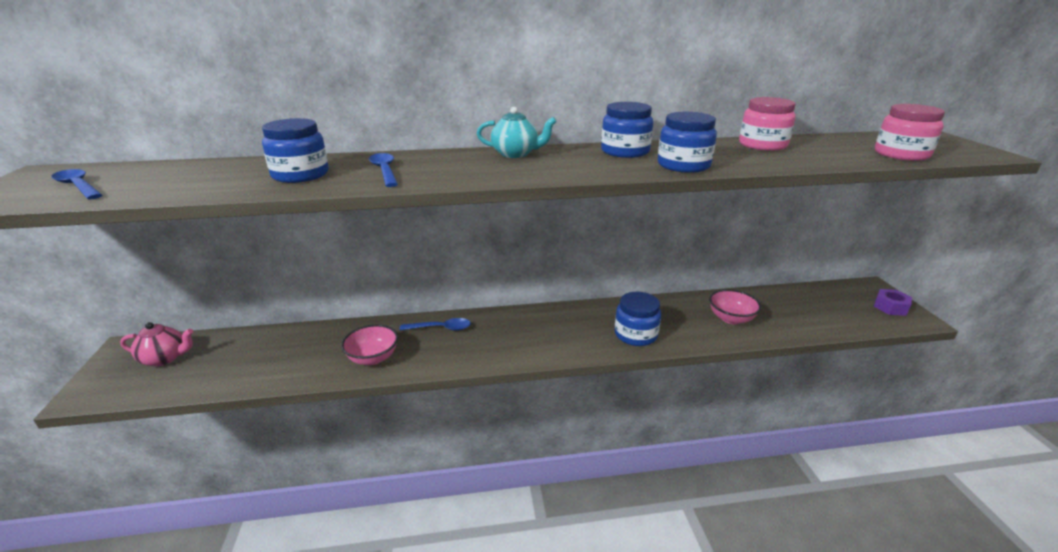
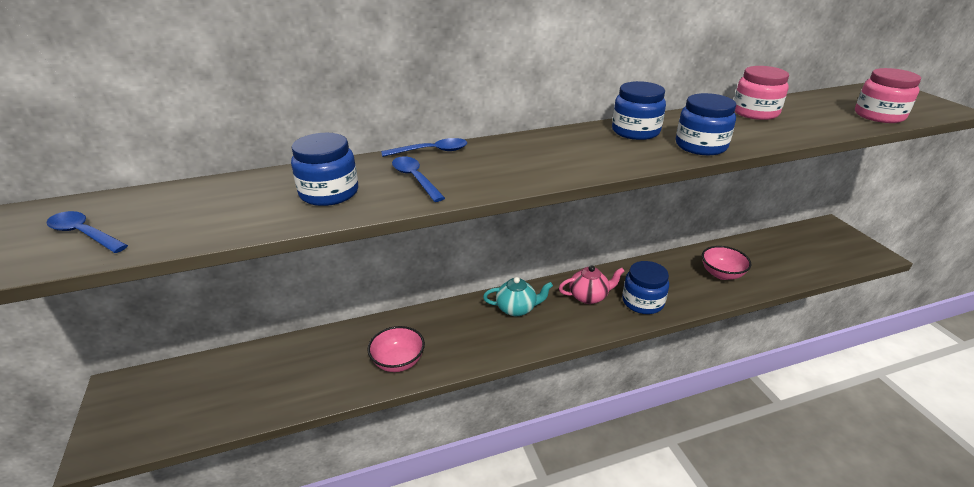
camera: 10 degrees left, 5 degrees up
pink teapot [120,322,193,366] -> pink teapot moved to [559,266,625,304]
blue spoon [399,318,471,331] -> blue spoon moved to [381,138,467,157]
turquoise teapot [477,107,557,158] -> turquoise teapot moved to [483,277,553,316]
purple nut [874,289,912,316] -> none

